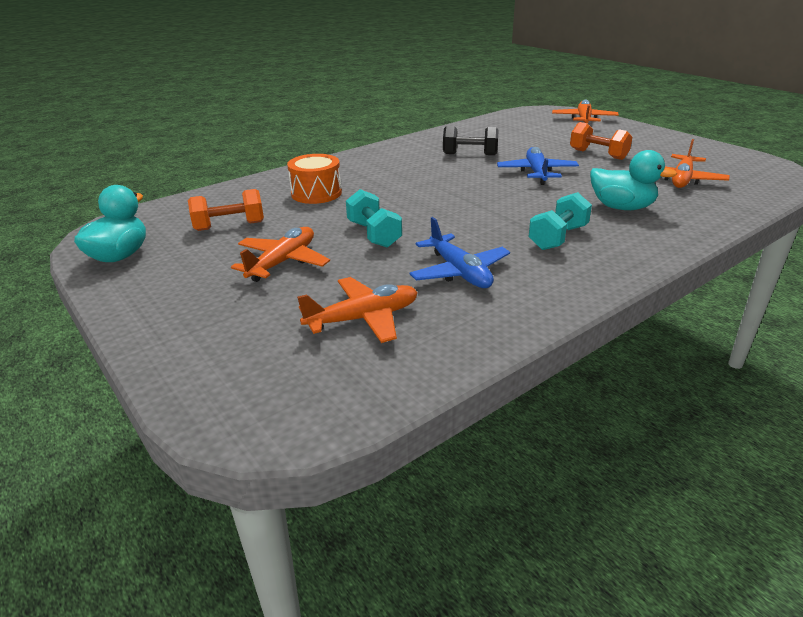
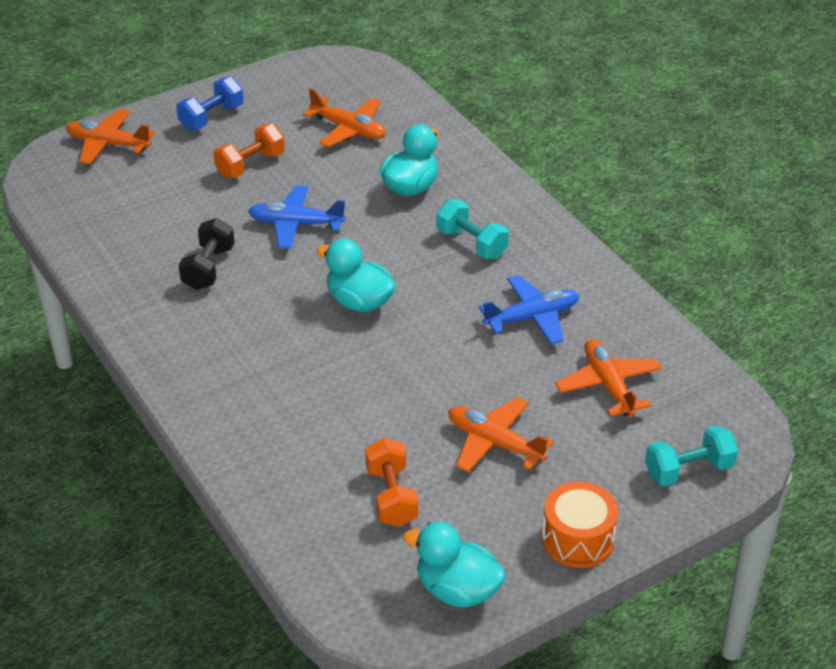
camera: 85 degrees left, 10 degrees up
orange drum [287,154,342,204] -> orange drum moved to [542,481,618,568]
turquoise dumbbell [346,189,402,248] -> turquoise dumbbell moved to [645,425,738,486]
none -> blue dumbbell [176,76,244,131]
none -> turquoise duck [317,239,396,312]

